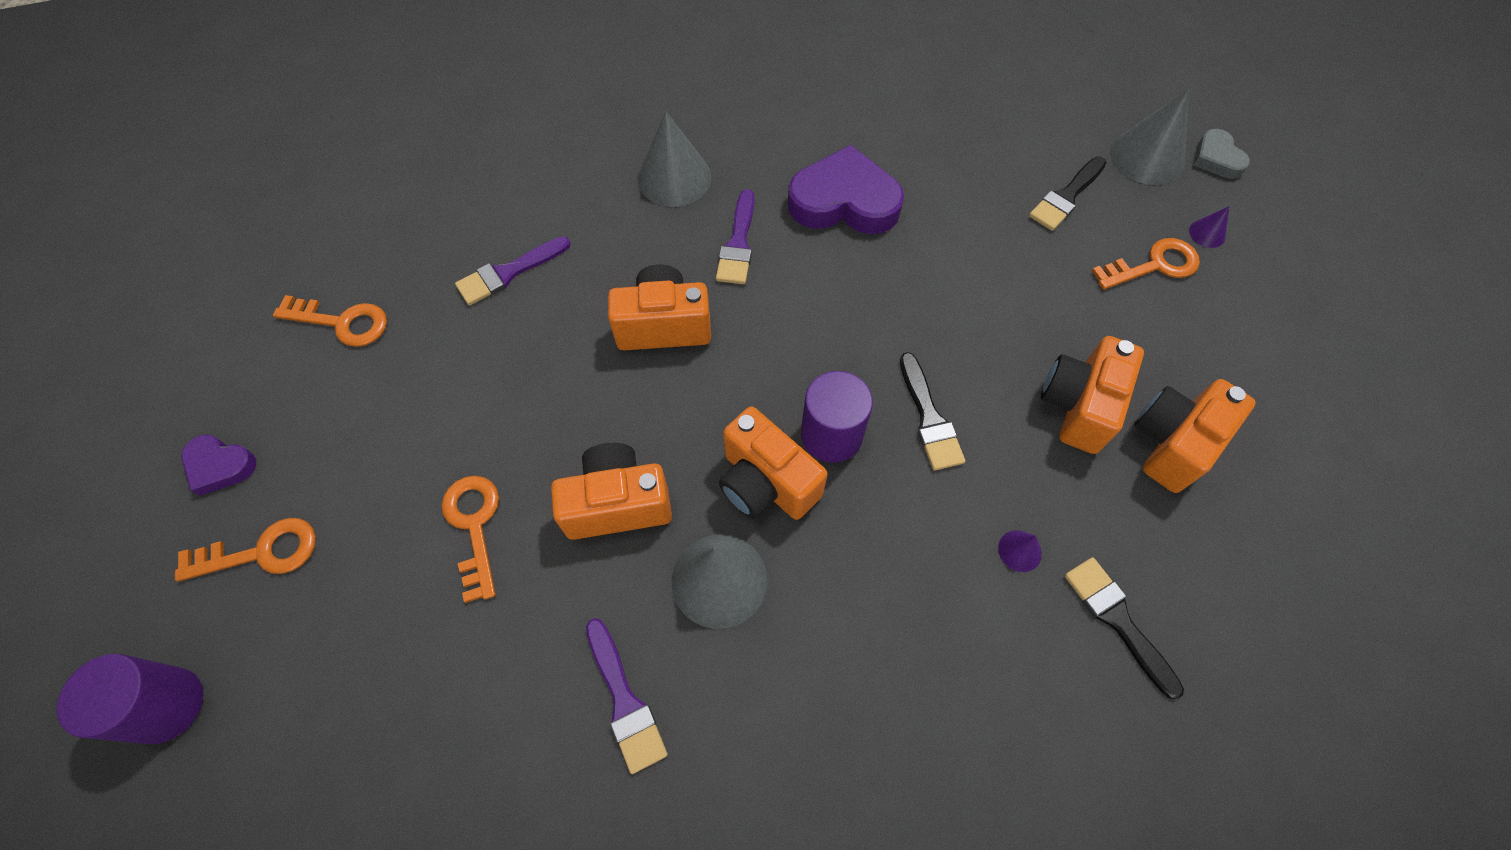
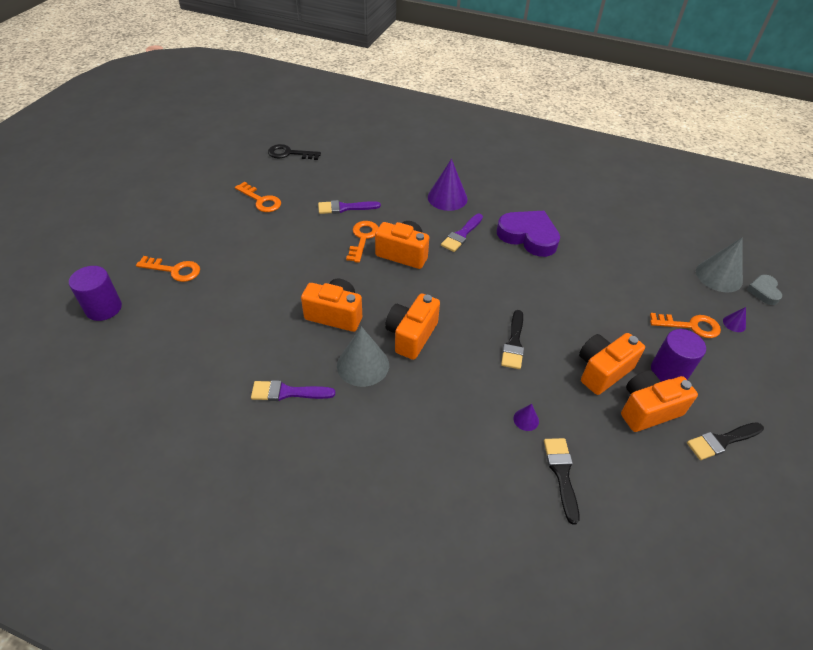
camera: 25 degrees right, 15 degrees down
purple heart [181,435,256,496] -> none
orange key [441,476,499,603] -> orange key moved to [346,221,378,263]
purple brush [586,618,668,774] -> purple brush turned 90 degrees clockwise [251,380,336,401]
grey cone [638,111,711,207] -> purple cone [428,159,468,211]
orange camera [718,407,827,520] -> orange camera turned 45 degrees clockwise [385,294,440,360]
purple cylinder [801,371,873,463] -> purple cylinder moved to [651,329,706,382]
black brush [1029,157,1107,231] -> black brush moved to [687,422,764,460]
none -> black key [268,144,321,160]

